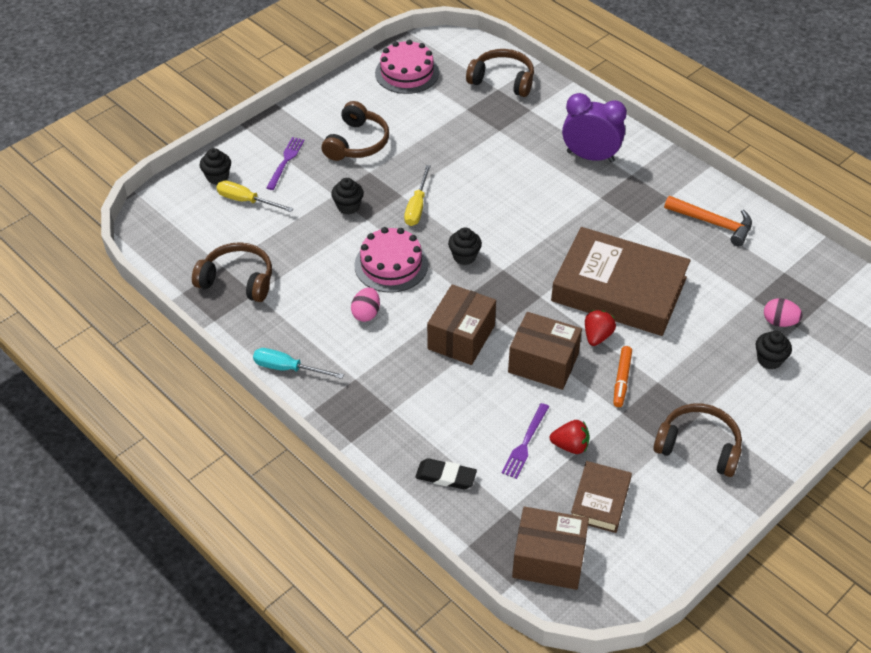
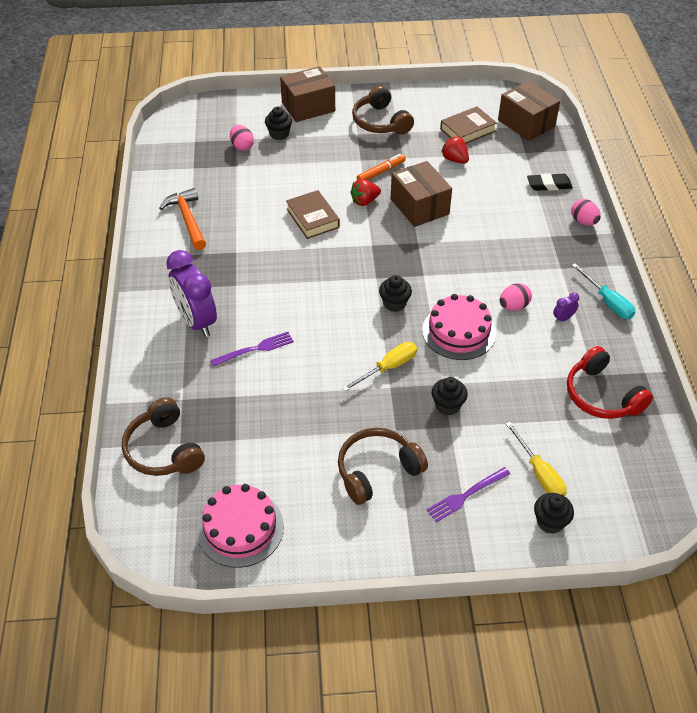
camera: 140 degrees left, 0 degrees up
brown headphones [192,242,272,302] -> red headphones [567,346,653,419]
black eraser [415,458,477,489] -> black eraser turned 60 degrees counterclockwise [527,173,573,191]
brown box [427,284,496,365] -> brown box moved to [280,66,335,122]
purple fork [502,403,549,479] -> purple fork moved to [210,332,294,366]
brown book [551,227,691,336] -> brown book [286,190,340,239], size x0.49
none -> purple clock [553,292,579,323]
none -> pink egg [571,199,601,225]

